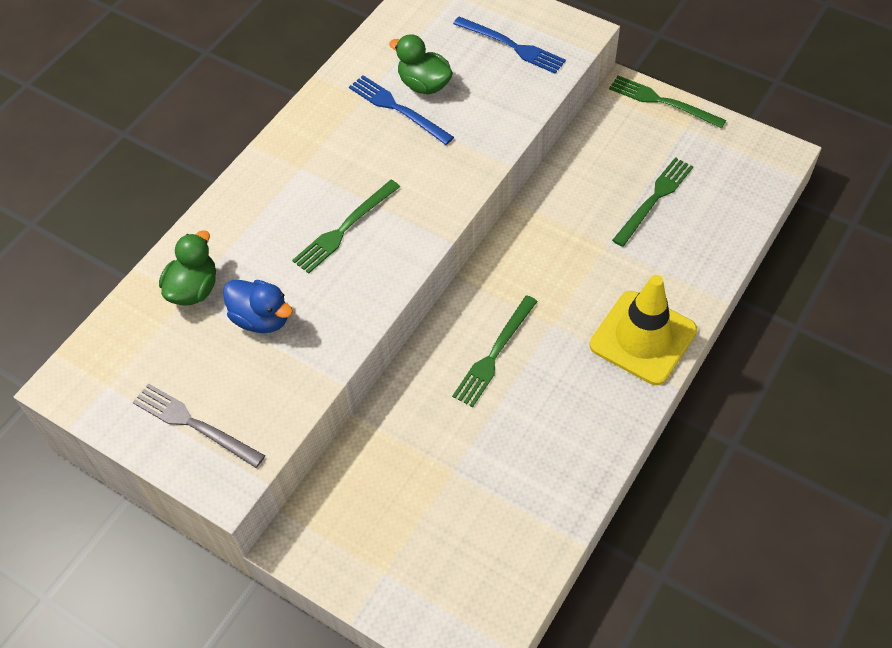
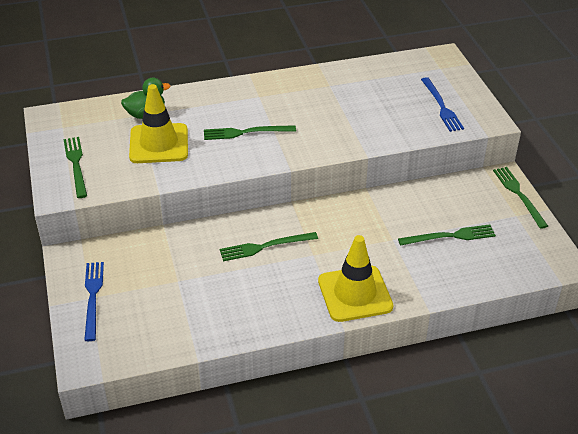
camera: 40 degrees right, 15 degrees down
grey fork [133,383,265,468] -> green fork [63,137,87,198]
blue duck [223,280,293,333] -> yellow traffic cone [129,84,188,163]
blue fork [349,75,454,145] -> blue fork moved to [84,262,104,341]
green duck [389,34,453,94] -> none

